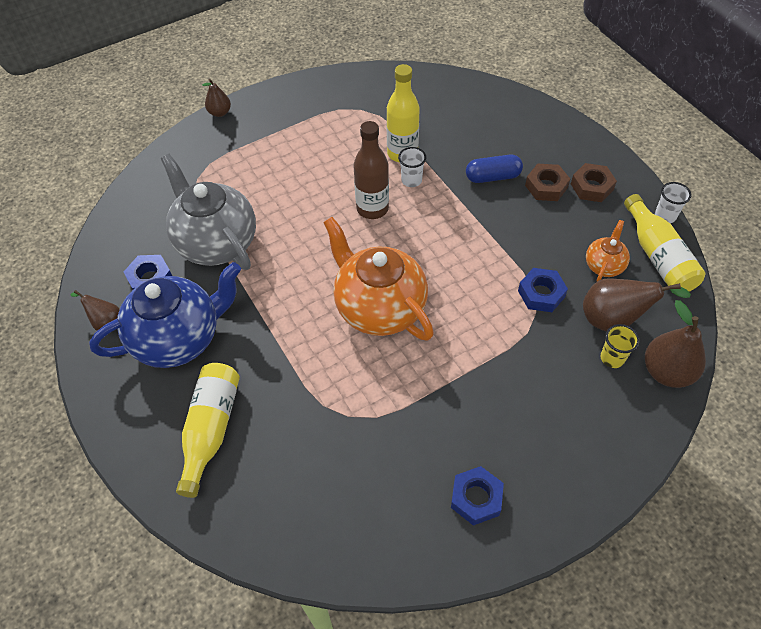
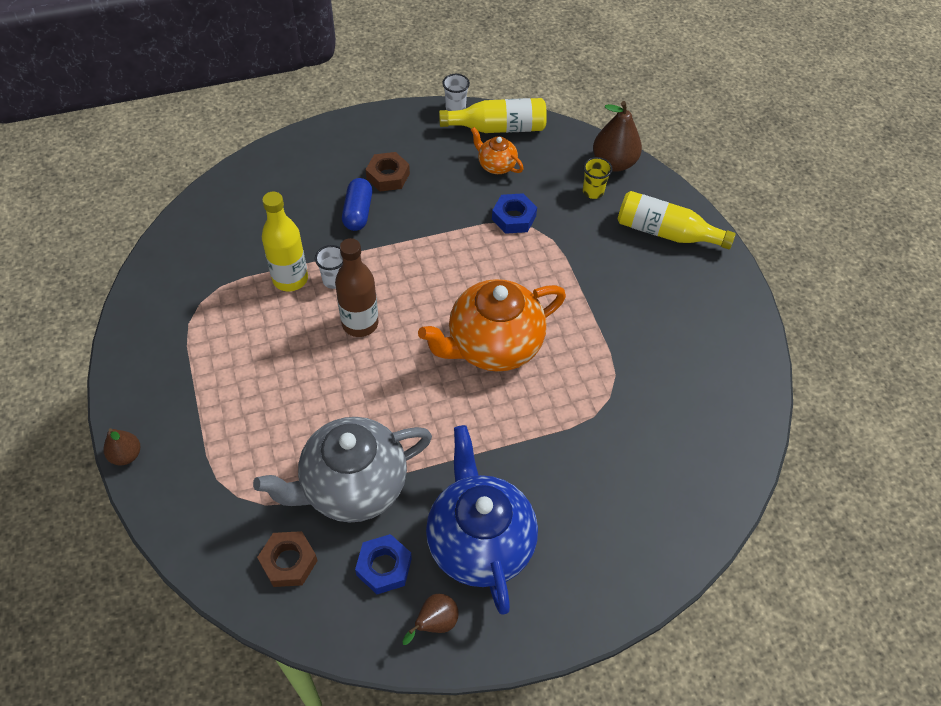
camera: 80 degrees left, 0 degrees up
yellow bottle [176,363,240,498] -> yellow bottle moved to [618,191,736,249]
blue nut [451,466,504,526] -> none
brown nut [571,163,617,202] -> brown nut moved to [257,531,318,587]
brown pear [583,278,691,331] -> none

